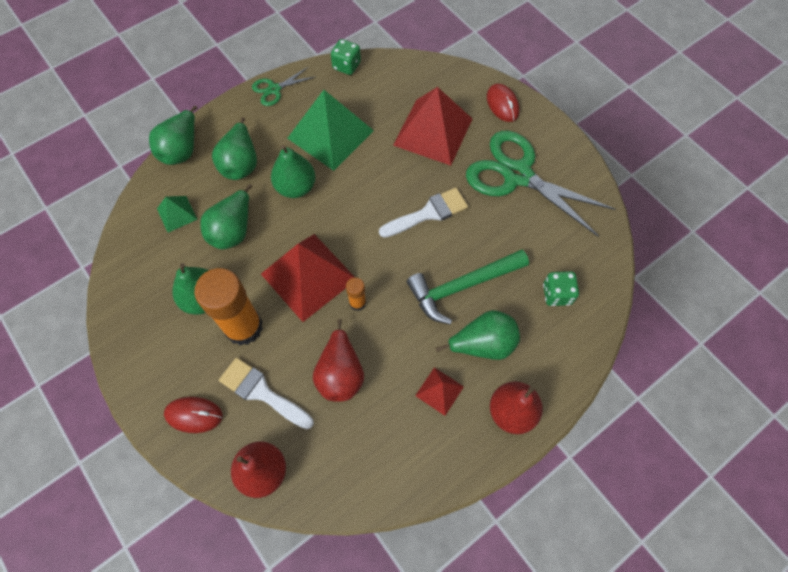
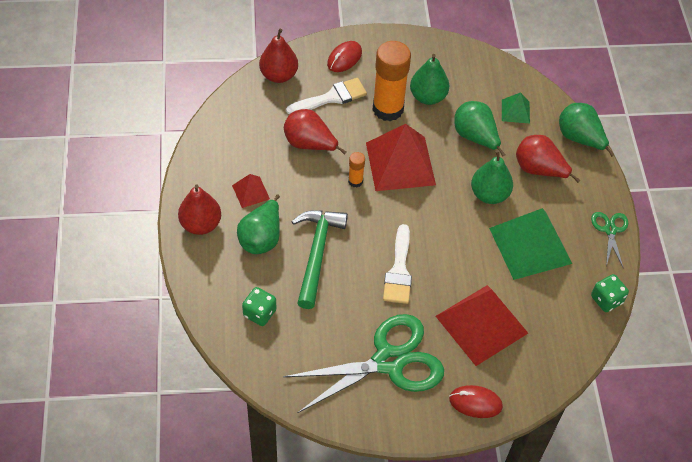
camera: 120 degrees right, 10 degrees down
green pear [212,117,257,180] -> red pear [516,135,580,183]

